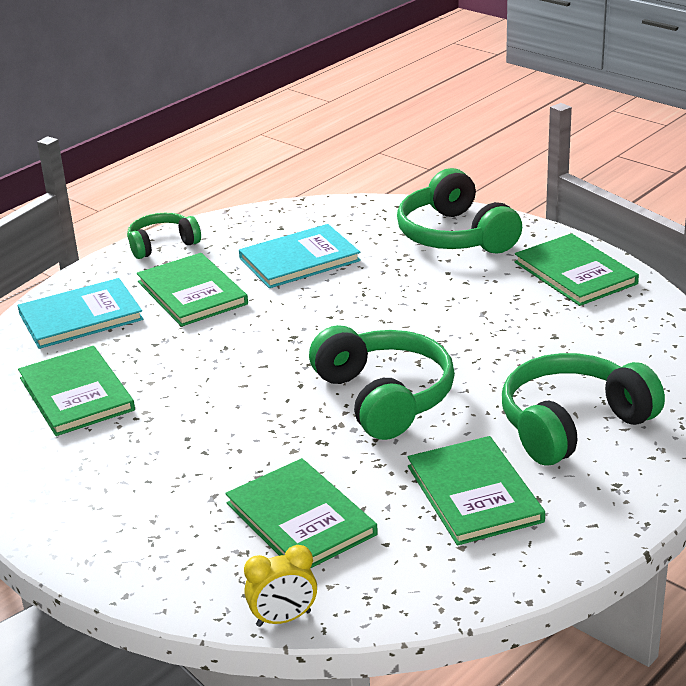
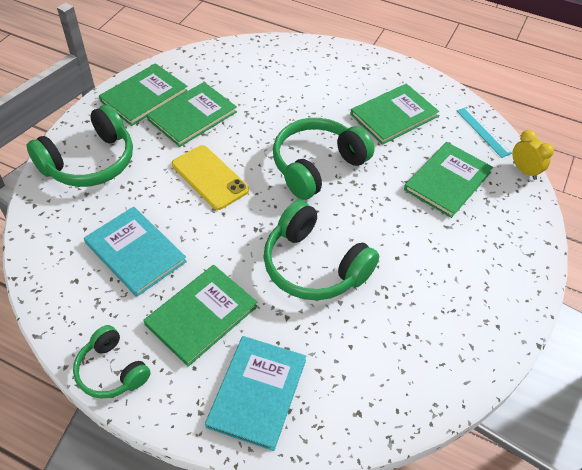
camera: 110 degrees left, 20 degrees up
turquoise book [18,278,143,349] -> turquoise book turned 60 degrees clockwise [205,336,306,451]
green book [18,346,135,436] -> green book moved to [147,82,237,147]
green headphones [502,353,665,465] -> green headphones moved to [264,200,379,300]
none -> yellow phone [172,145,249,210]
none -> turquoise ruler [457,107,512,158]

